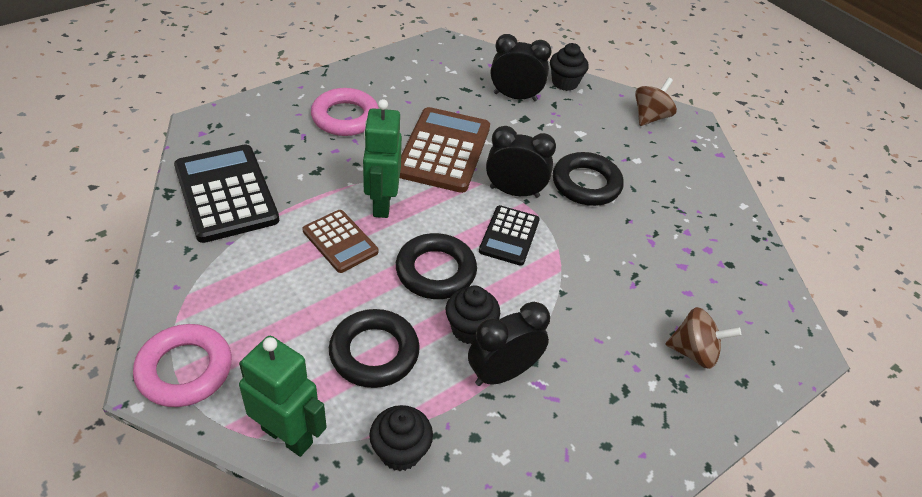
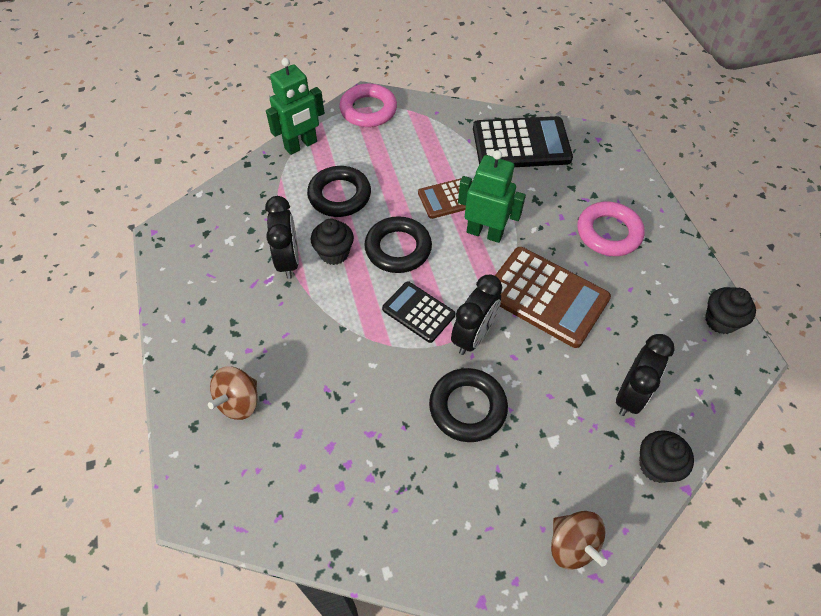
camera: 115 degrees right, 10 degrees up
black cupcake [369,405,433,471] -> black cupcake moved to [705,287,756,334]

